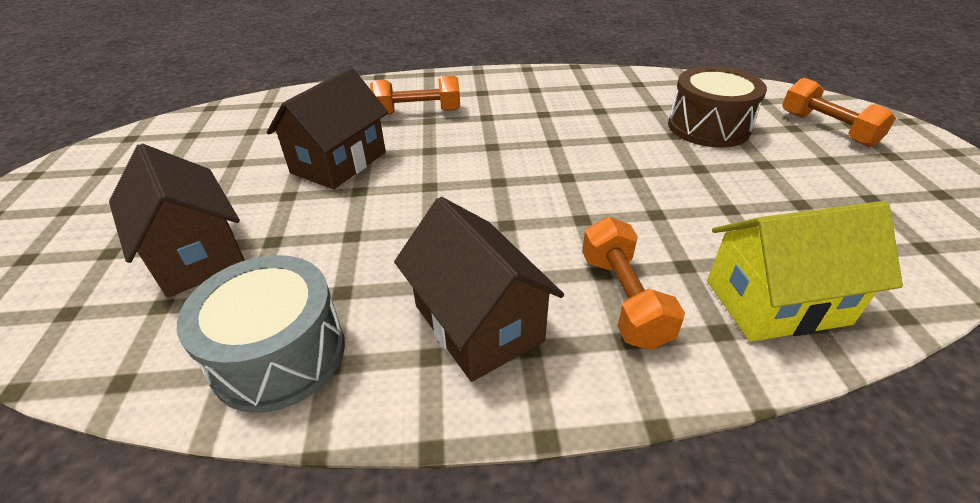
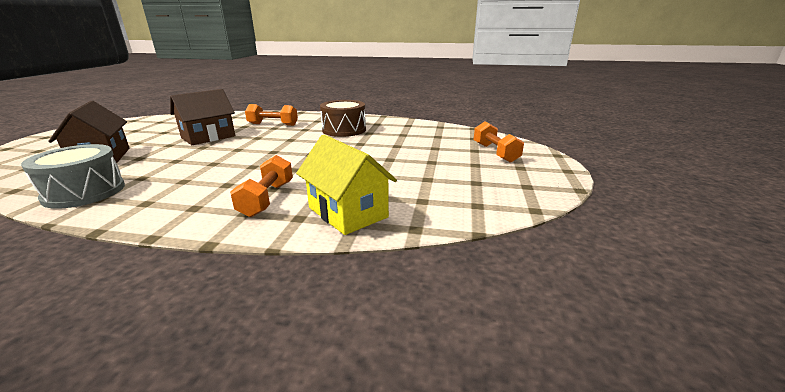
camera: 15 degrees right, 15 degrees down
brown house [394,197,564,382] -> none
brown drum [668,66,767,148] -> brown drum moved to [320,100,366,137]
yellow house [707,201,903,342] -> yellow house turned 45 degrees clockwise [296,134,397,235]

